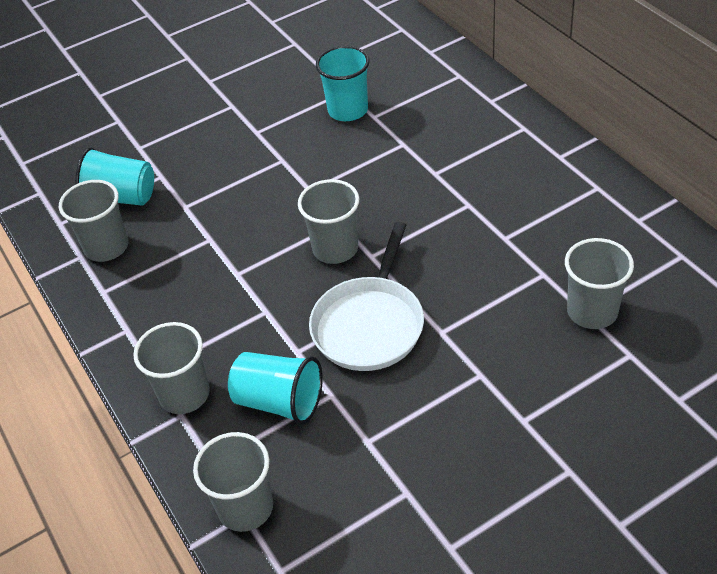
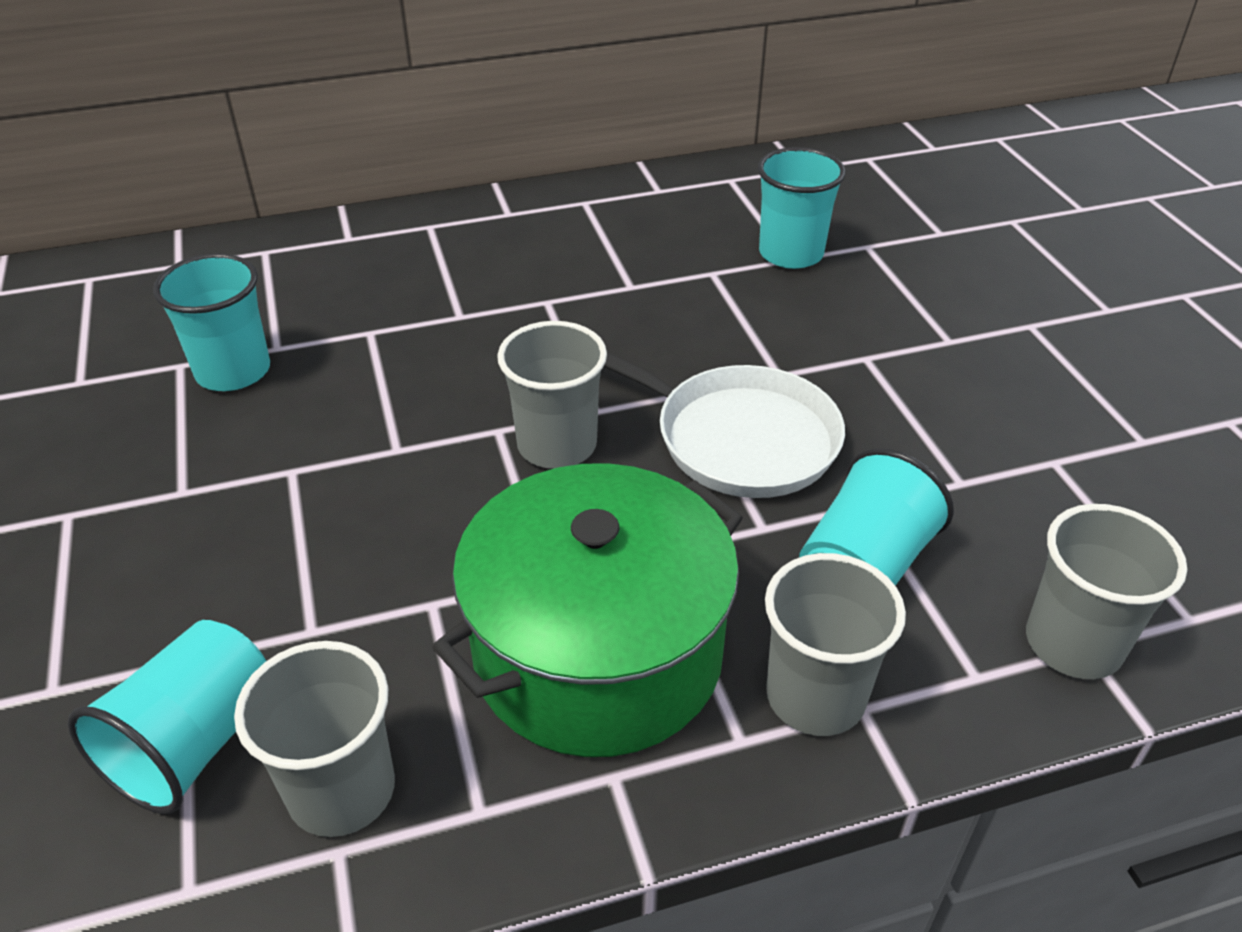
camera: 80 degrees left, 5 degrees down
grey cup [565,238,634,329] -> turquoise cup [758,147,846,269]
none -> green pot [432,463,743,757]

